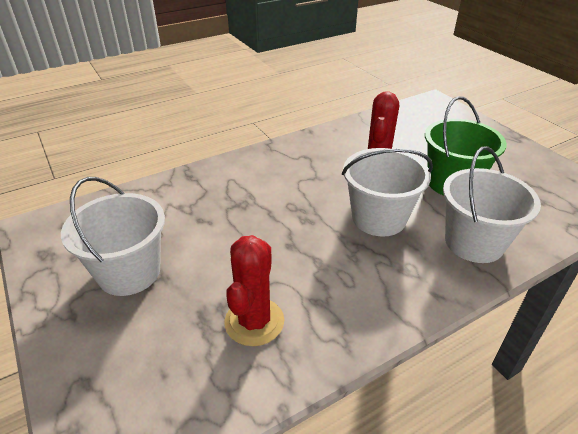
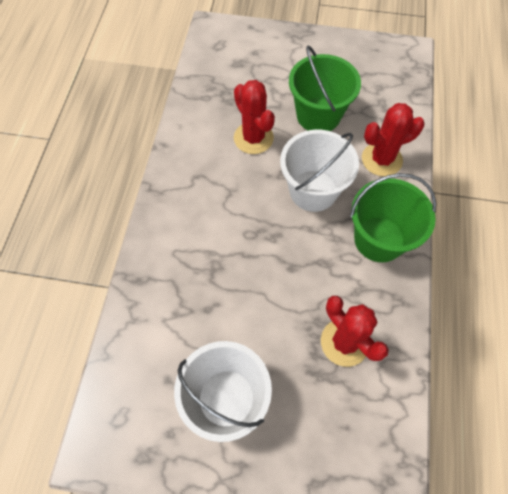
camera: 50 degrees left, 25 degrees up
white bucket [443,146,541,263] -> red cactus [362,103,425,176]
none -> green bucket [350,173,436,262]

